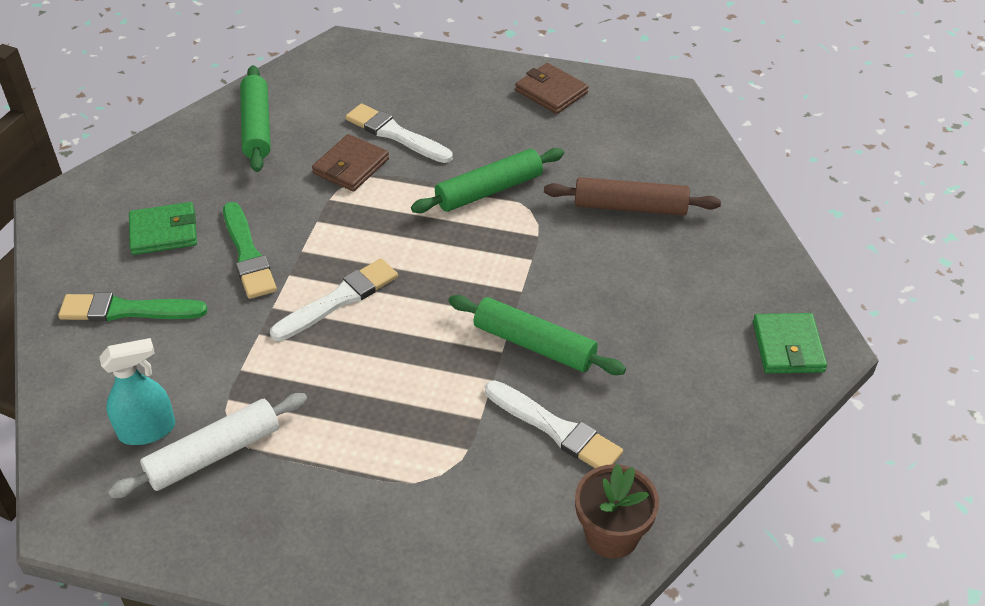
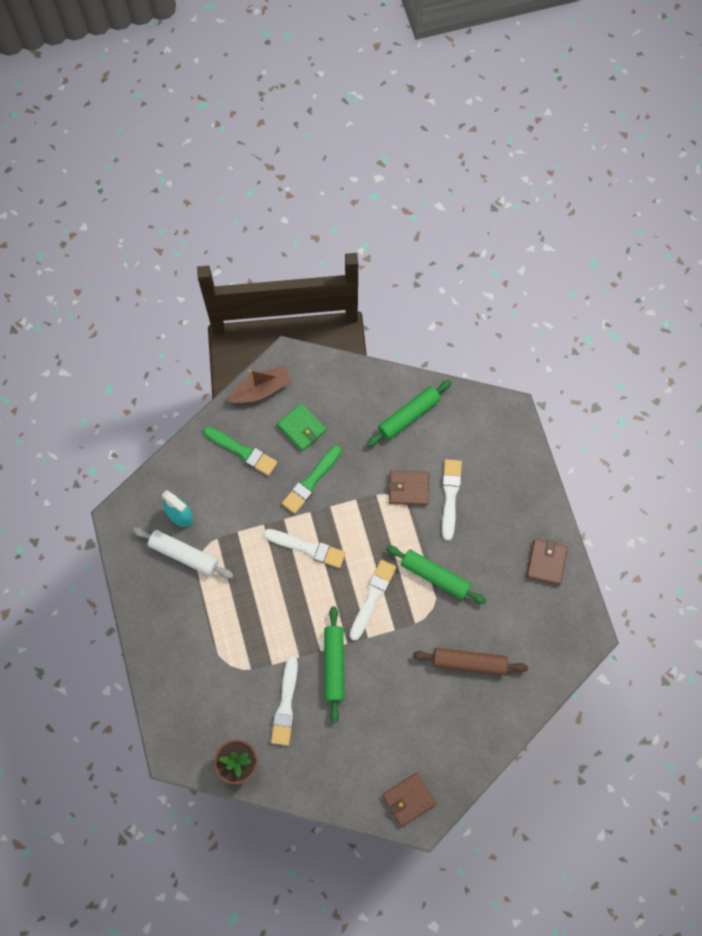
camera: 60 degrees right, 25 degrees up
green brush [58,292,208,322] -> green brush turned 150 degrees clockwise [203,426,277,476]
brown rolling pin [544,177,721,216] -> brown rolling pin turned 60 degrees counterclockwise [413,648,528,676]
green wallet [753,313,827,373] -> brown wallet [382,772,436,827]
none -> brown boat [227,366,292,403]
none -> white brush [349,560,396,641]

